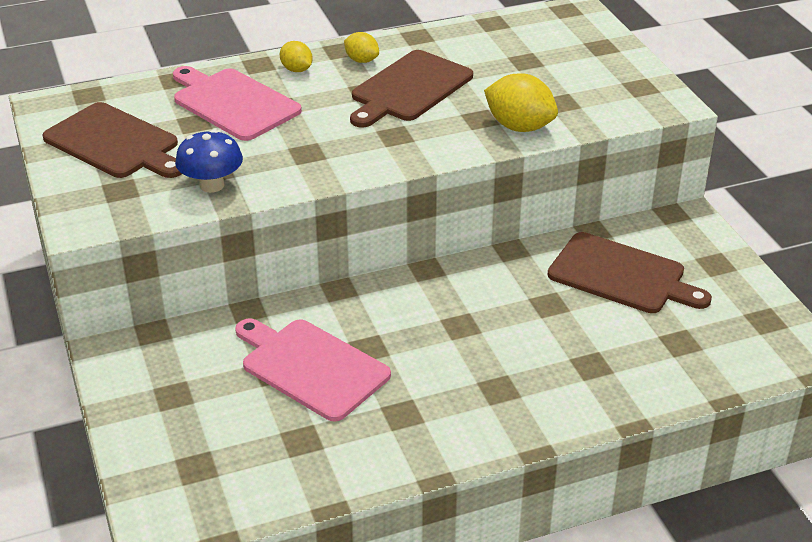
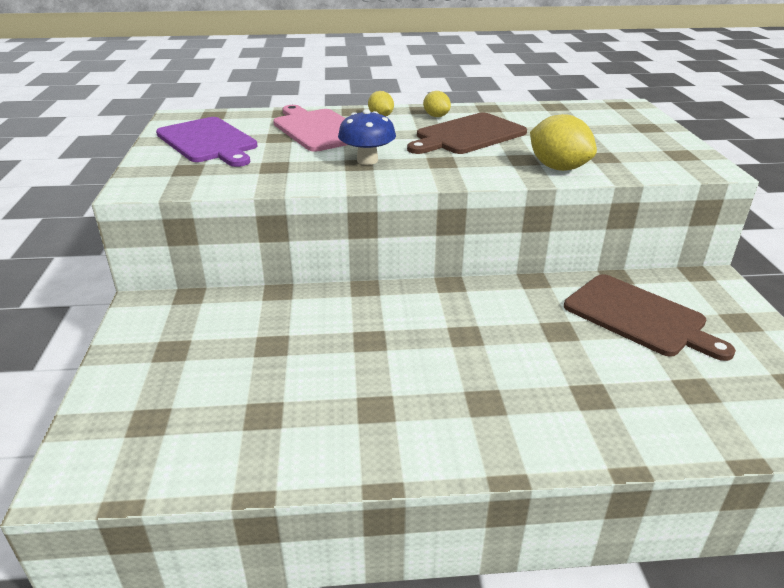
camera: 15 degrees right, 5 degrees down
brown cutting board [42,102,182,178] -> purple cutting board [156,117,258,167]
blue mushroom [175,130,243,193] -> blue mushroom moved to [338,109,396,165]
pink cutting board [235,318,391,422] -> none

